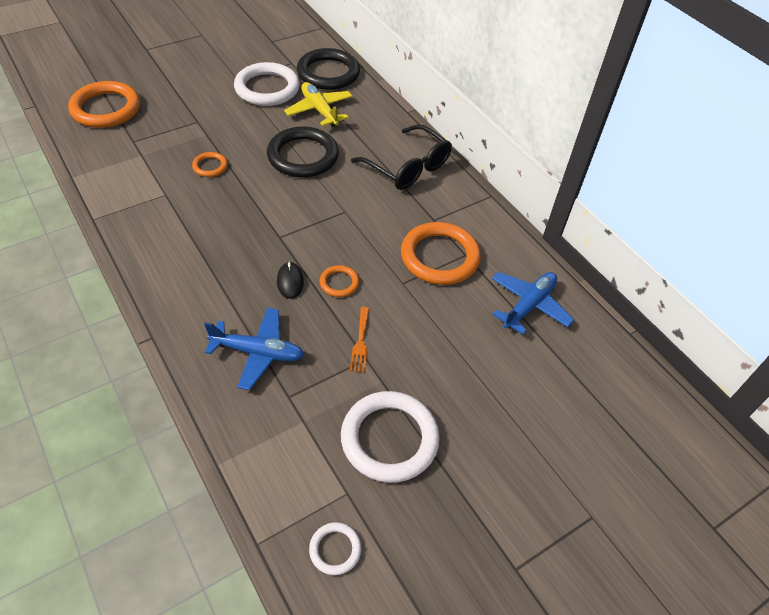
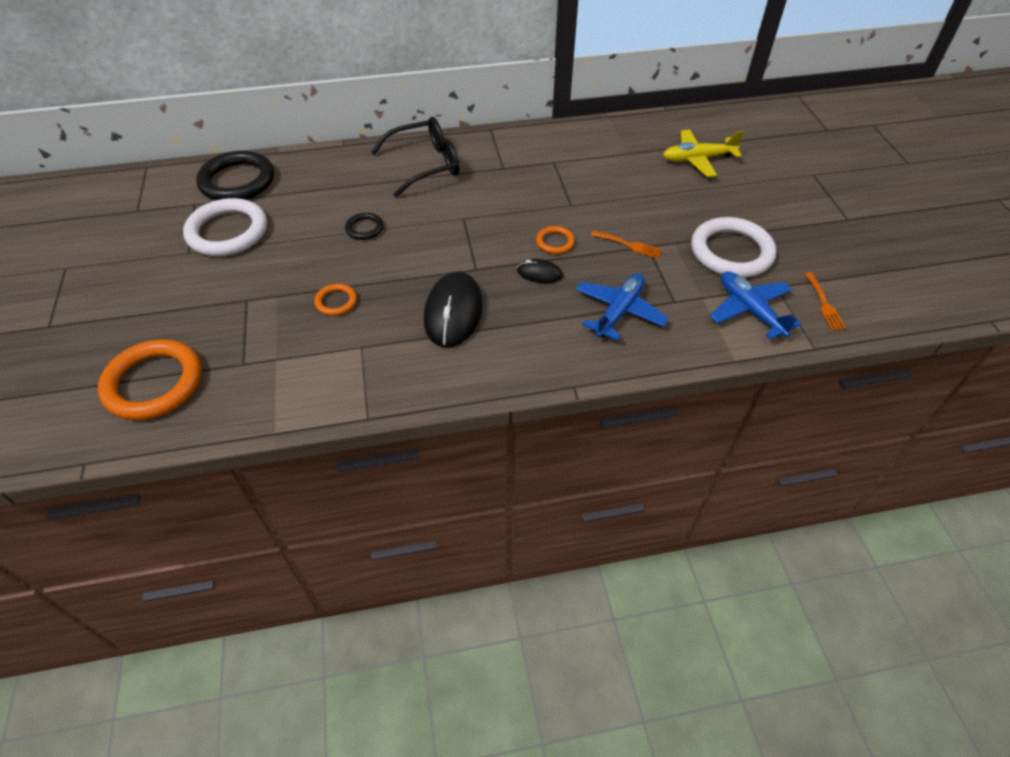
camera: 65 degrees left, 0 degrees up
black ring [267,126,339,178] -> black ring [345,213,384,240], size x0.48
yellow plane [284,82,353,127] -> yellow plane moved to [663,129,744,177]
white ring [309,522,362,575] -> orange fork [805,272,846,330]
orange ring [401,222,481,285] -> none
blue plane [492,272,574,335] -> blue plane moved to [710,271,801,340]
none -> black mouse [424,271,483,347]

